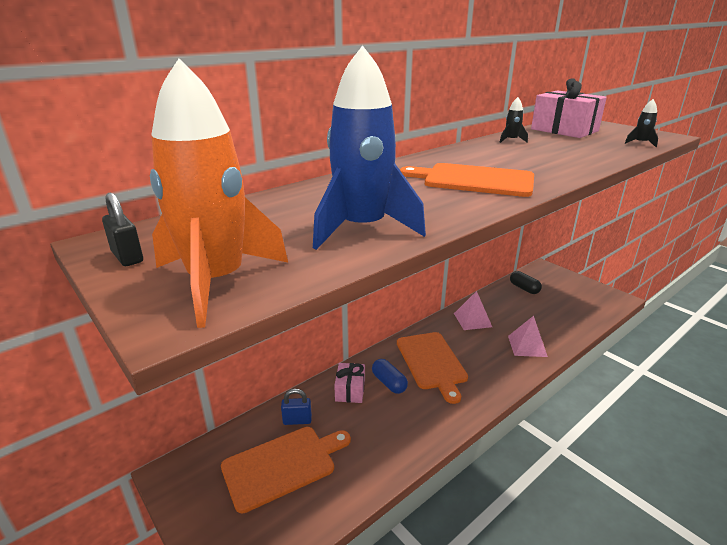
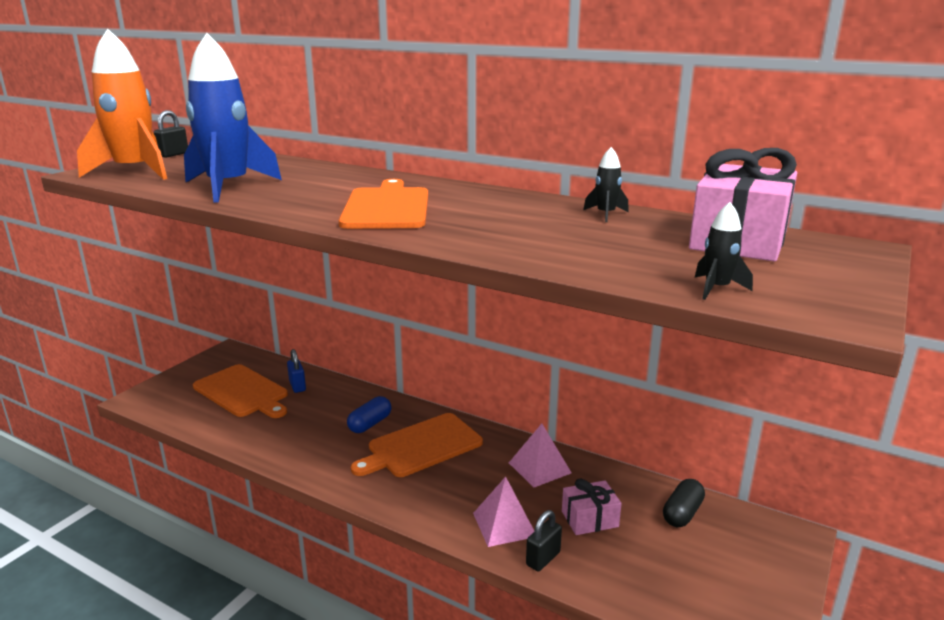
camera: 70 degrees right, 5 degrees down
pink gift [334,363,365,403] -> pink gift moved to [562,479,622,535]
none -> black padlock [526,510,562,571]

